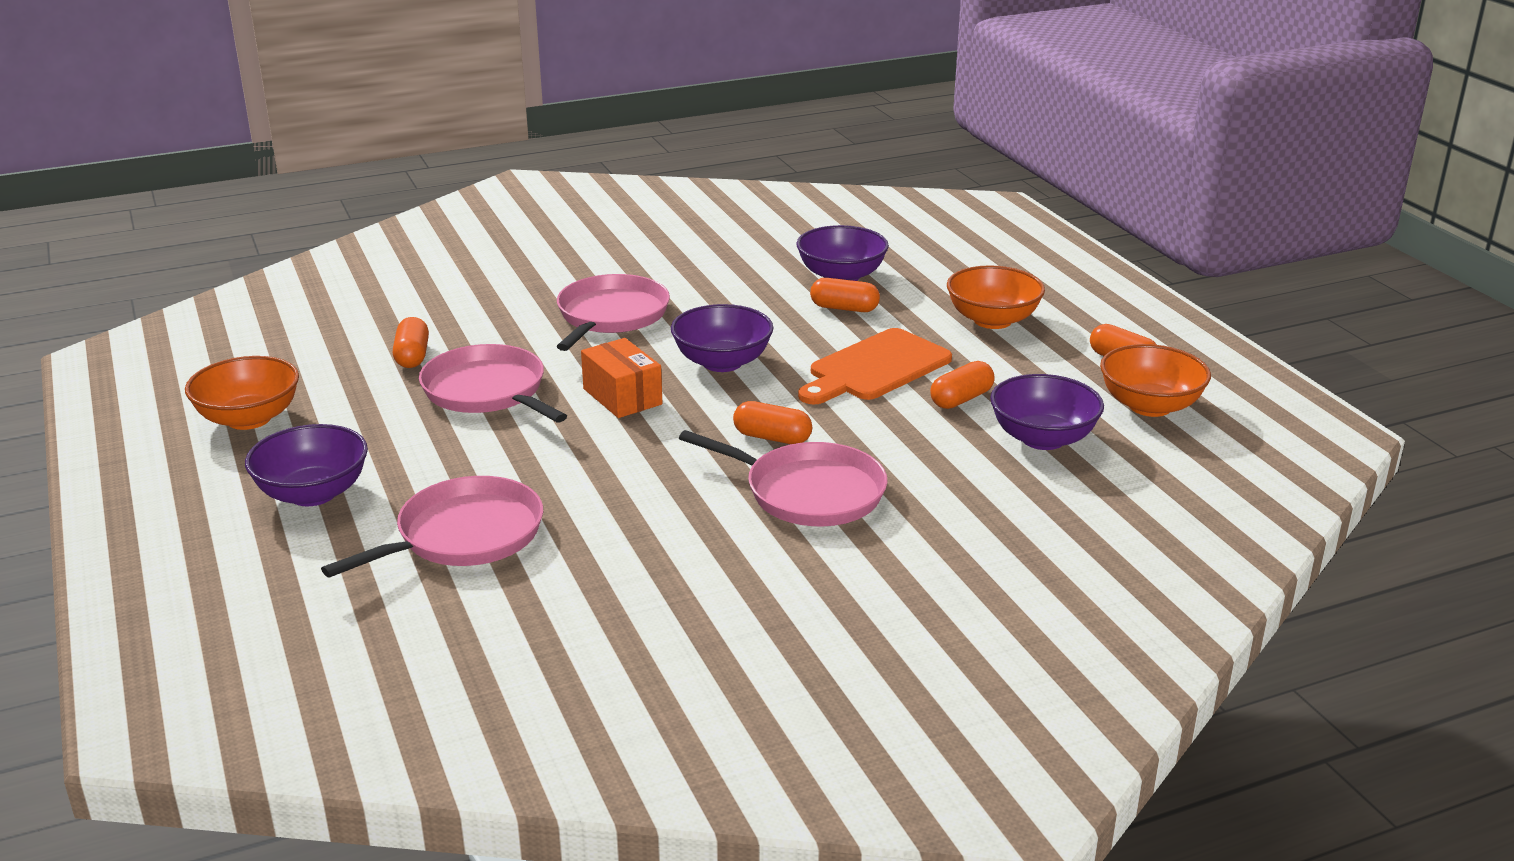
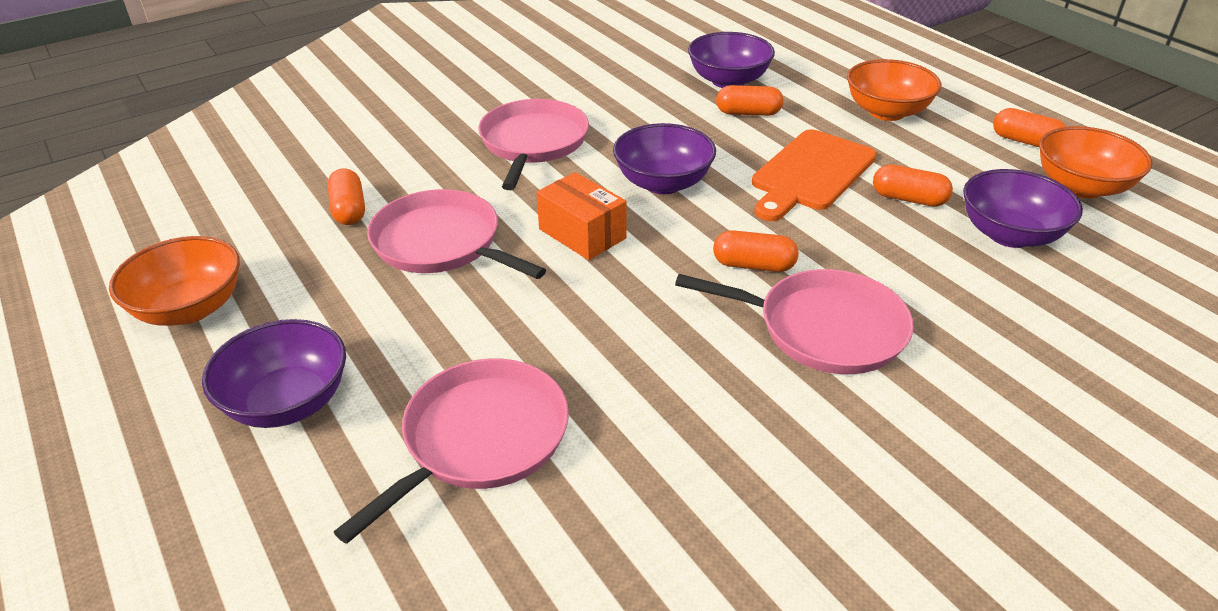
camera: 10 degrees left, 10 degrees up
orange capsule [930,361,995,409] -> orange capsule turned 75 degrees clockwise [873,164,953,207]

